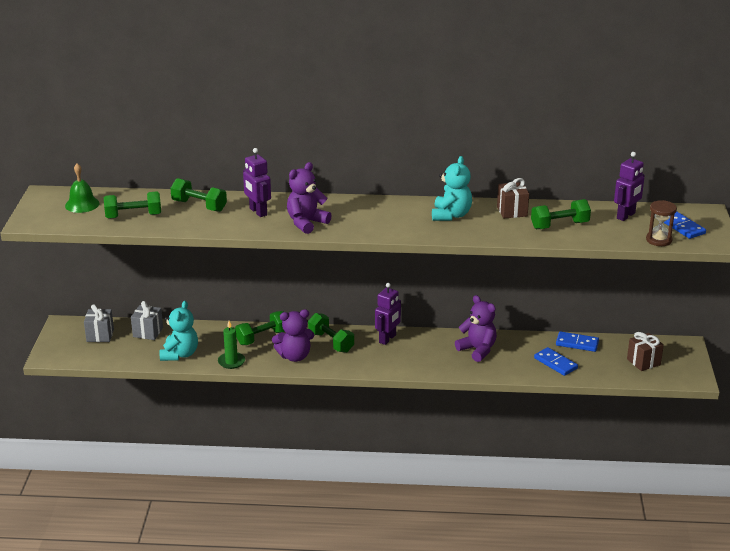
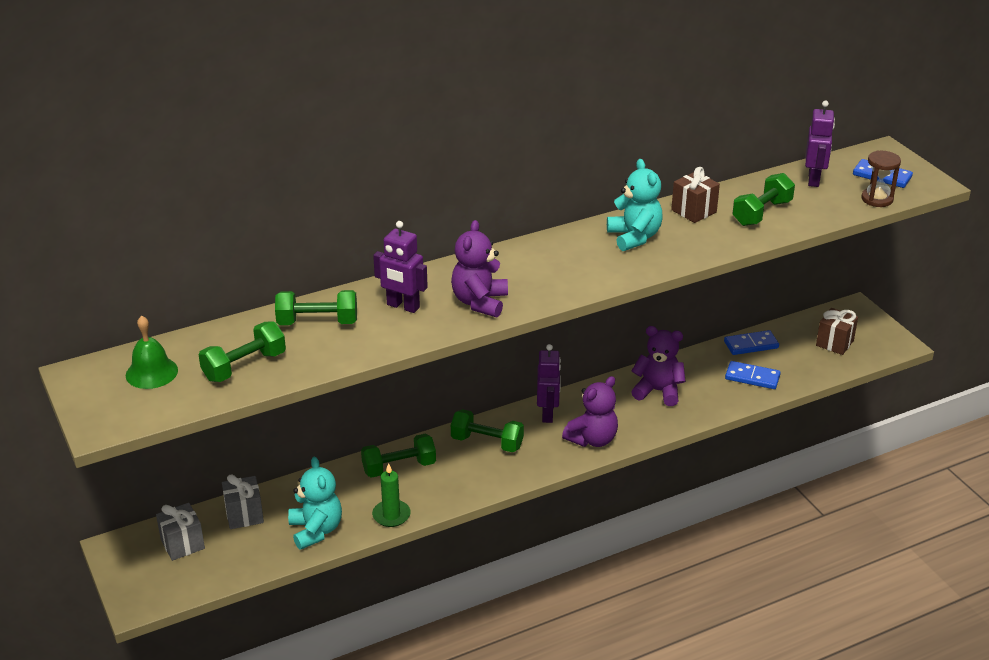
camera: 30 degrees left, 5 degrees up
green dumbbell [235,311,285,345] -> green dumbbell turned 45 degrees clockwise [361,434,436,478]
purple teddy bear [272,309,314,362] -> purple teddy bear moved to [562,376,618,447]

